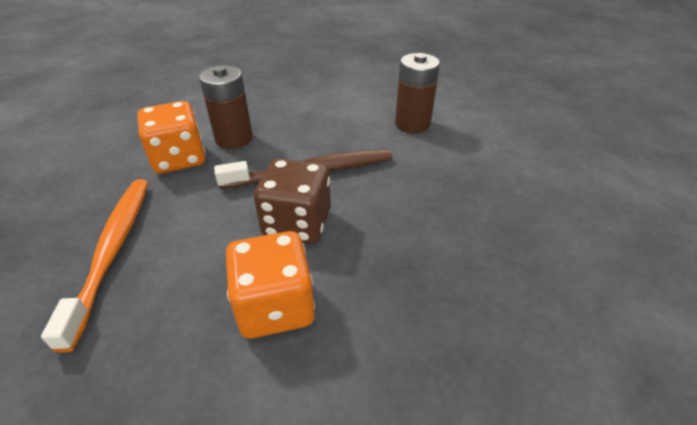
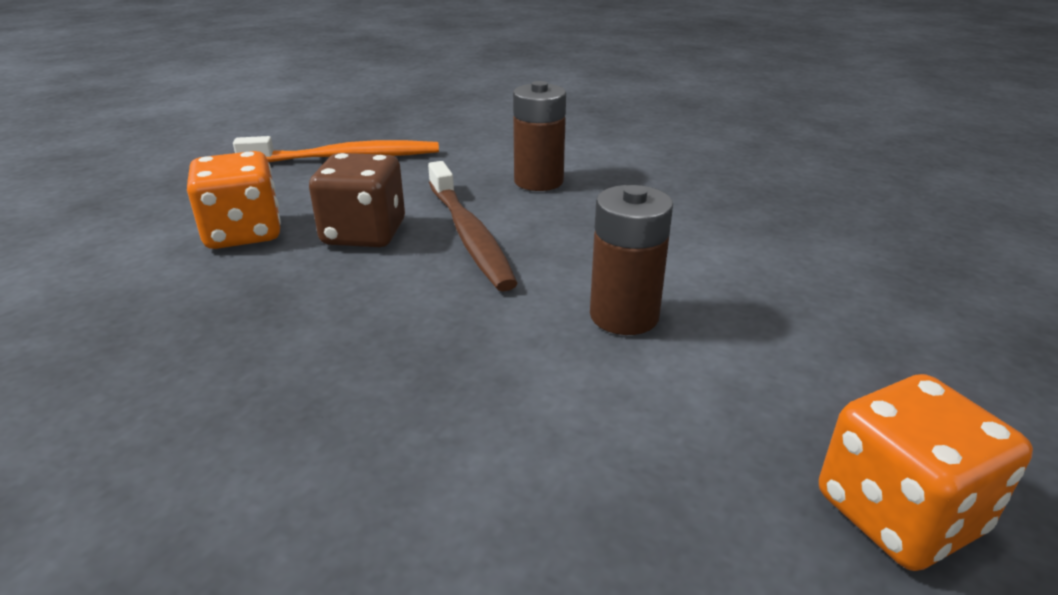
camera: 85 degrees right, 10 degrees down
orange dice [137,101,205,174] -> orange dice moved to [819,374,1033,571]

